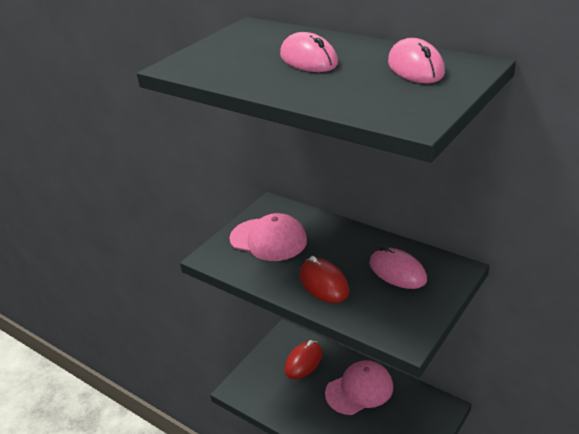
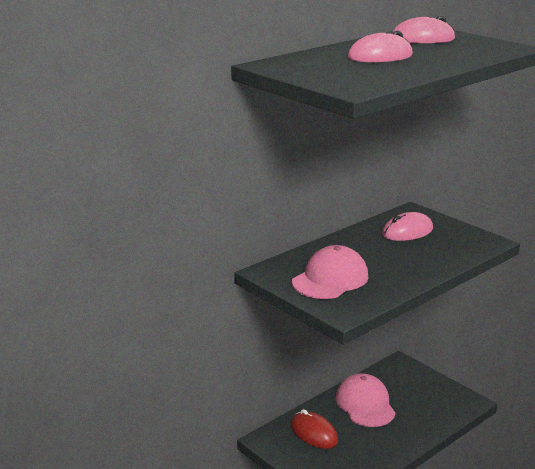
camera: 80 degrees left, 10 degrees down
red mouse [300,256,349,303] -> none

